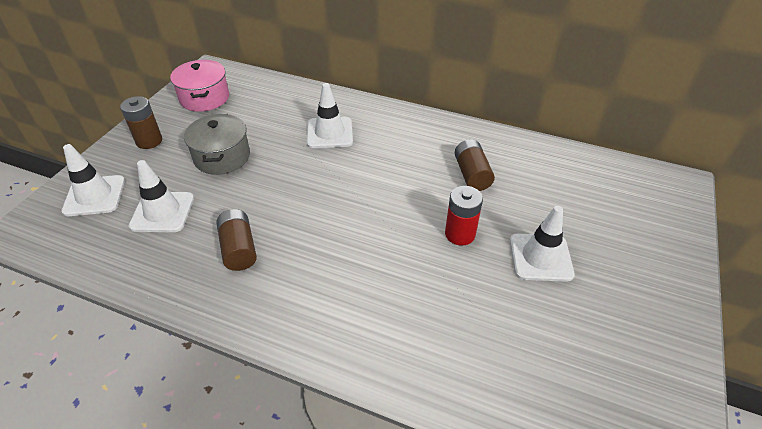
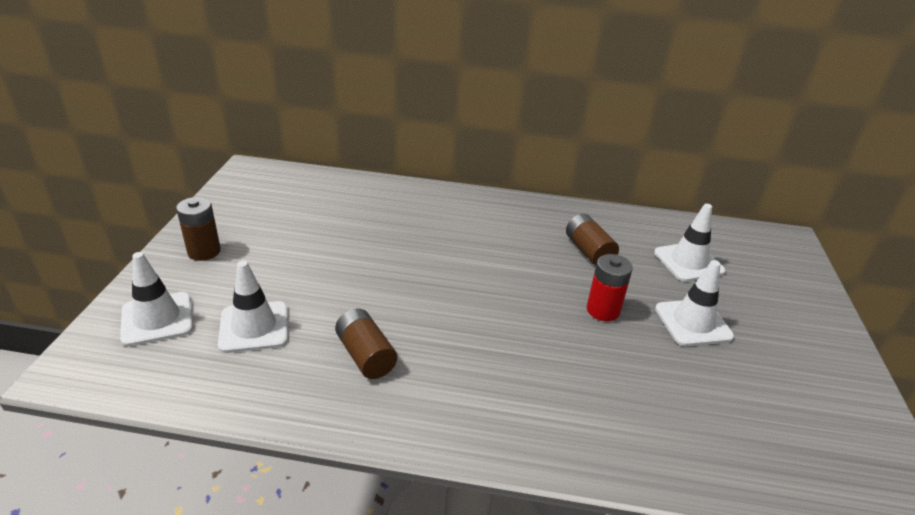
camera: 15 degrees left, 10 degrees down
pink pot [170,60,229,112] -> none
grey pot [184,114,250,175] -> none
white traffic cone [307,83,353,148] -> white traffic cone moved to [654,204,726,282]

